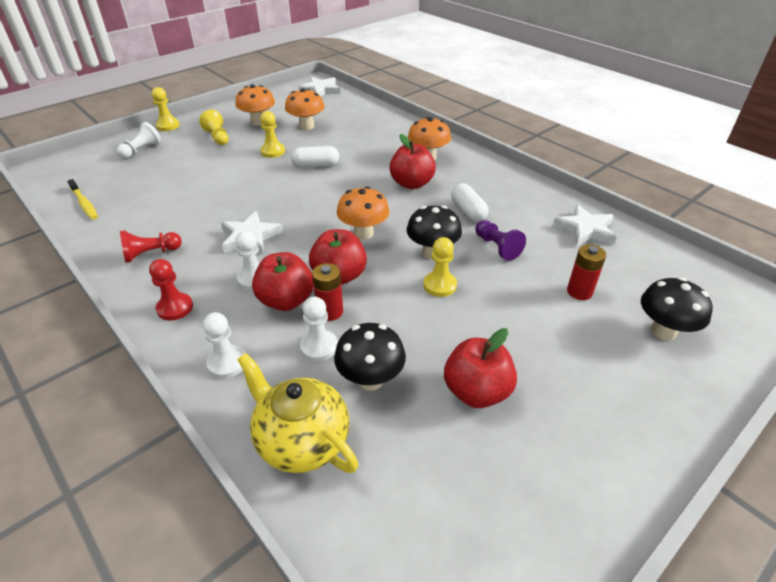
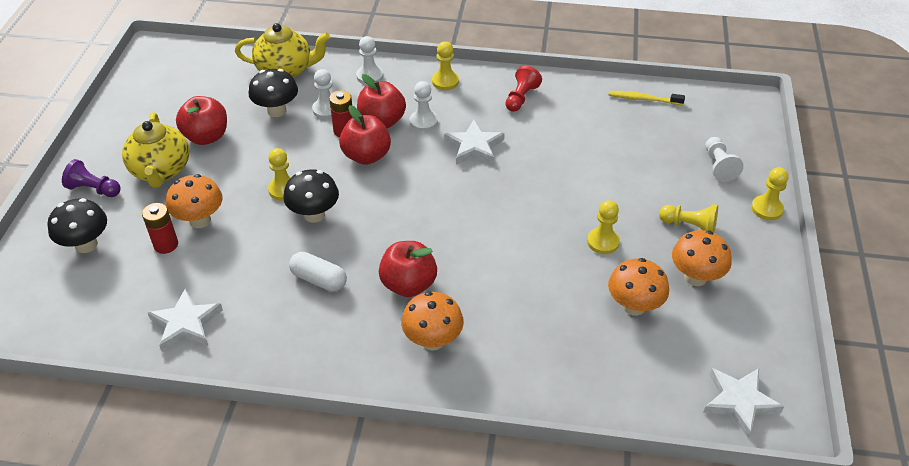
camera: 140 degrees right, 5 degrees up
red pawn [149,259,193,321] -> yellow pawn [432,41,459,90]
white capsule [291,146,339,168] -> none
orange mushroom [337,186,390,240] -> orange mushroom moved to [166,174,223,228]
purple pawn [475,220,526,261] -> purple pawn moved to [62,159,120,197]
none -> yellow teapot [122,112,190,188]

